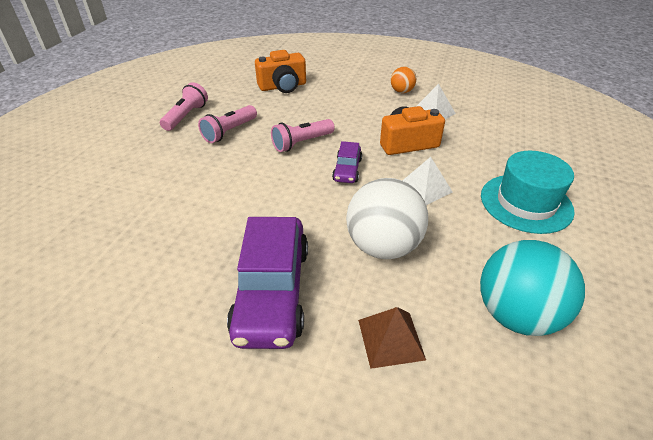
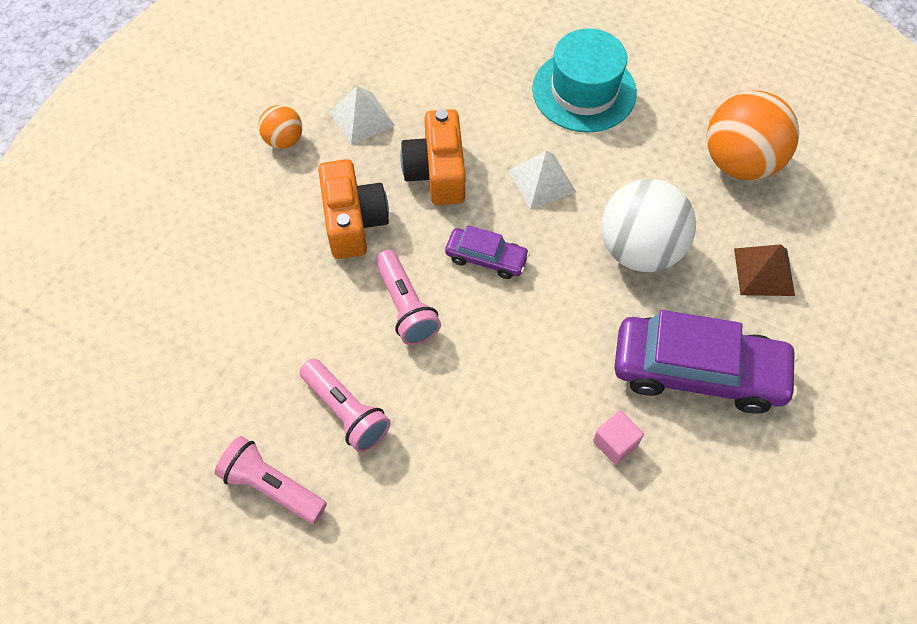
camera: 80 degrees left, 20 degrees up
orange camera [255,50,306,93] -> orange camera moved to [318,159,389,259]
turquoise ball [480,240,585,336] -> orange ball [707,90,799,180]
none -> pink cube [593,411,644,464]

